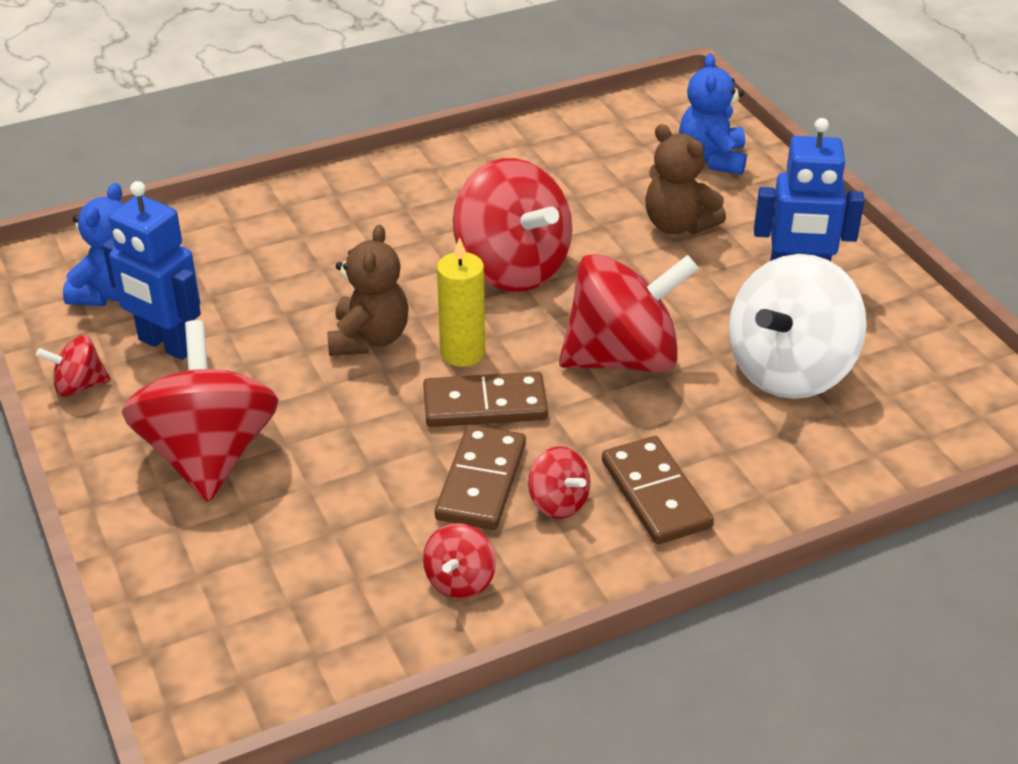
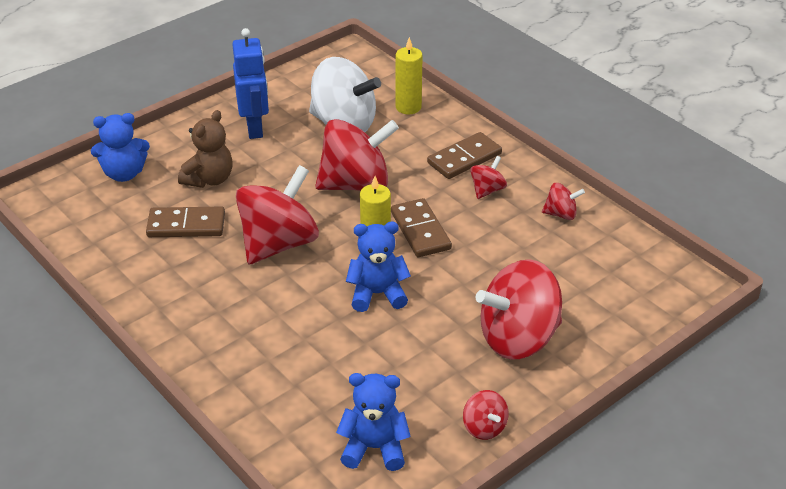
camera: 105 degrees left, 0 degrees up
blue robot [102,181,201,360] -> none
brown teddy bear [327,225,409,356] -> blue teddy bear [346,222,411,312]
brown domino [435,425,526,530] -> brown domino moved to [146,206,225,237]
red spinning top [559,254,698,373] -> red spinning top turned 105 degrees clockwise [315,119,399,191]
none -> yellow candle [396,37,423,115]

